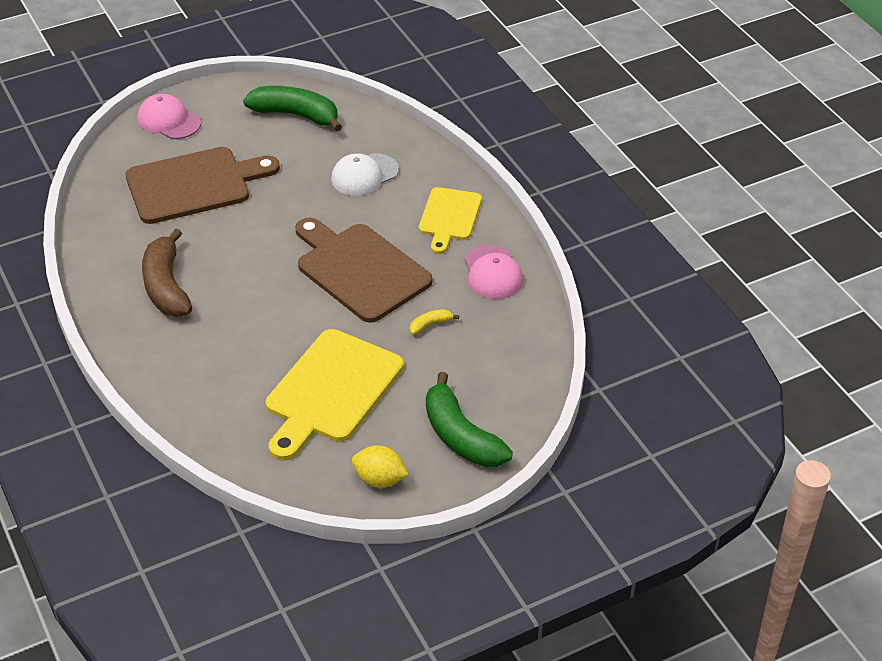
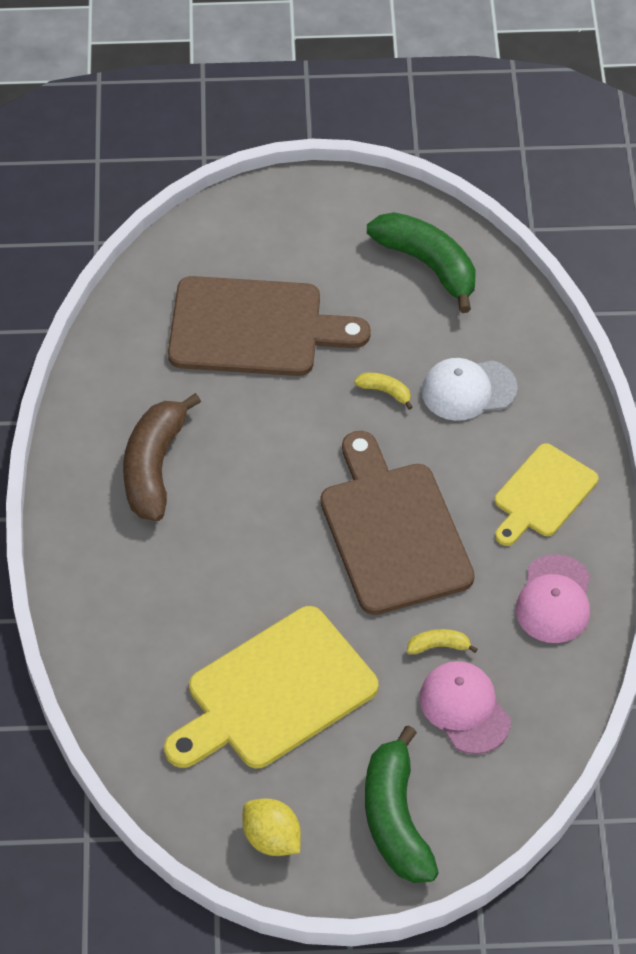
camera: 25 degrees right, 10 degrees up
pink cap [137,94,201,139] -> pink cap moved to [419,661,511,754]
none -> yellow banana [354,373,413,410]

